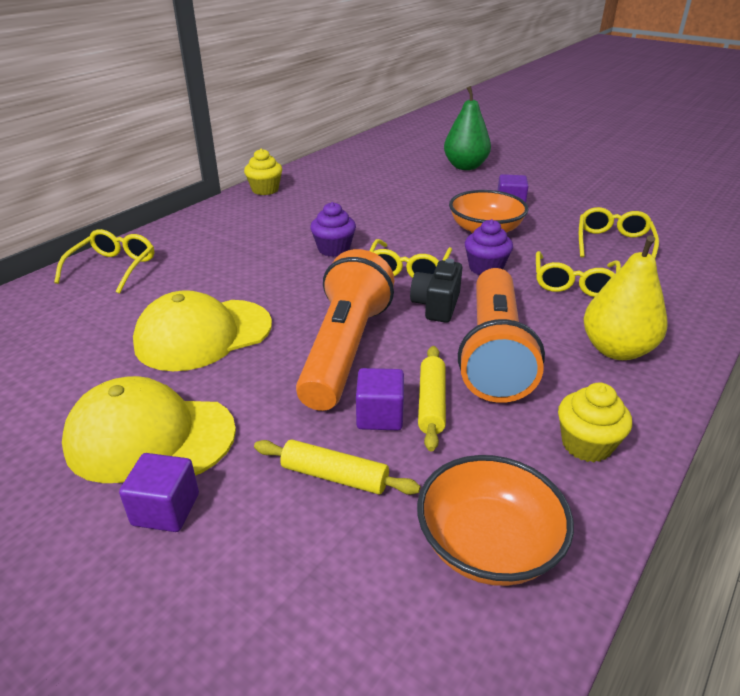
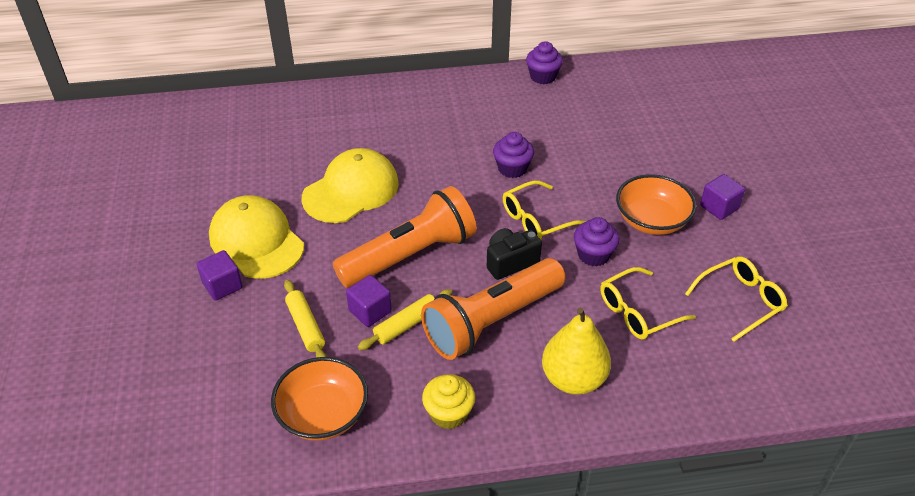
camera: 45 degrees right, 10 degrees up
yellow glasses [54,229,154,294] -> none
yellow cap [133,290,272,371] -> yellow cap turned 120 degrees clockwise [302,148,399,223]
yellow cupcake [244,148,282,195] -> purple cupcake [526,41,563,84]
green pear [444,86,491,170] -> none

